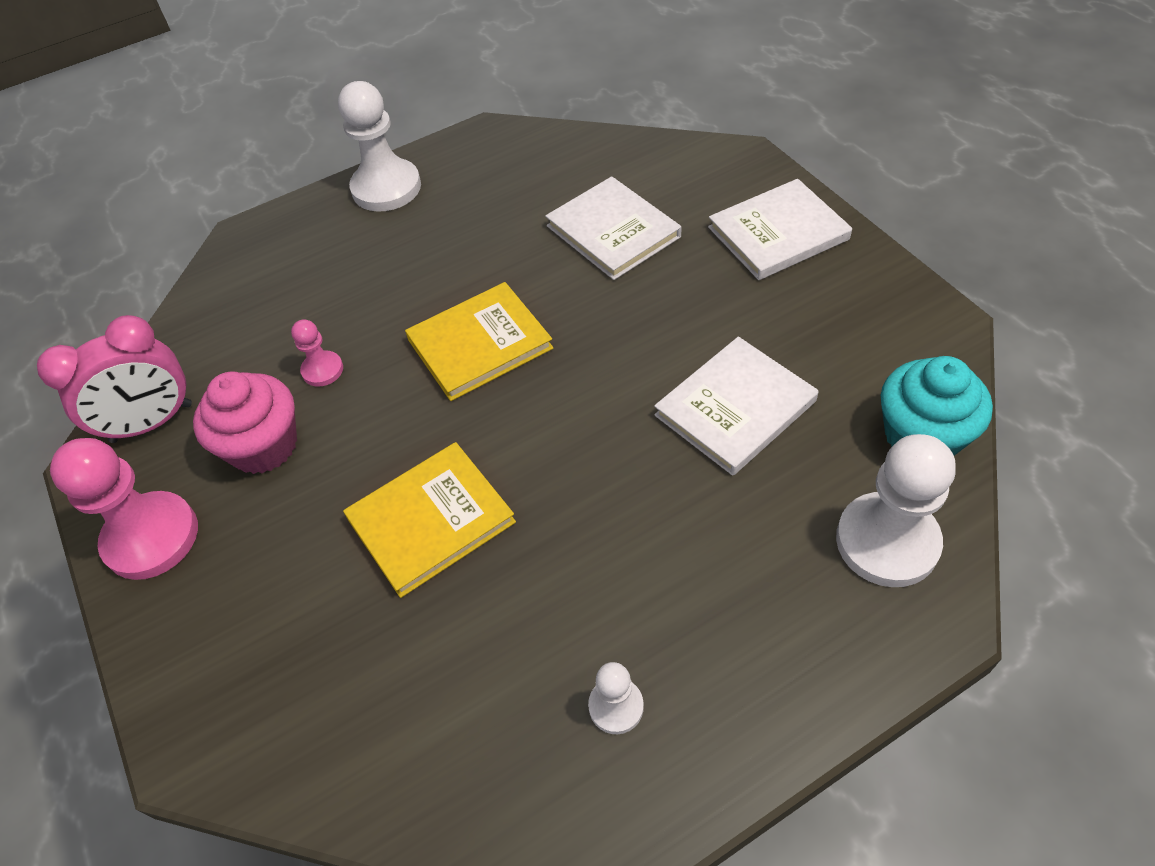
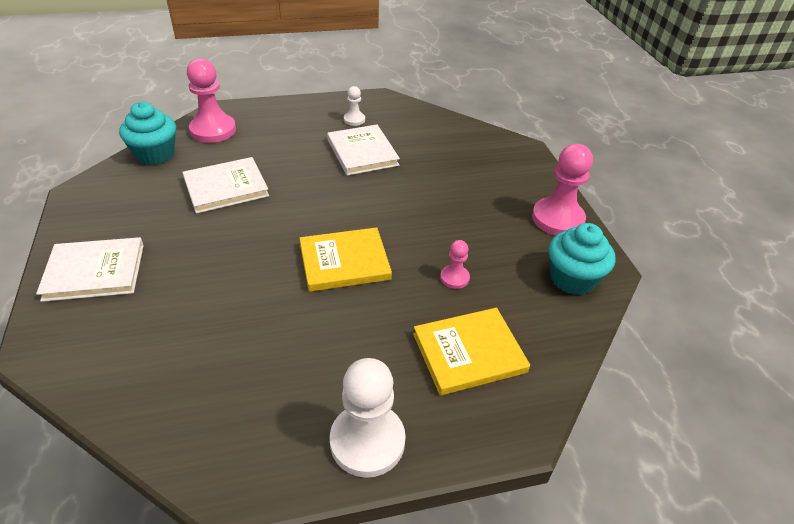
camera: 170 degrees left, 10 degrees down
pink clock [37,315,192,443] -> turquoise cupcake [549,223,615,295]
pink cupcake [193,371,297,474] -> none
yellow book [343,442,516,598] -> yellow book moved to [413,308,530,395]
white book [545,176,682,280] -> white book moved to [327,125,400,176]
white pawn [836,434,956,587] -> pink pawn [187,58,236,143]

